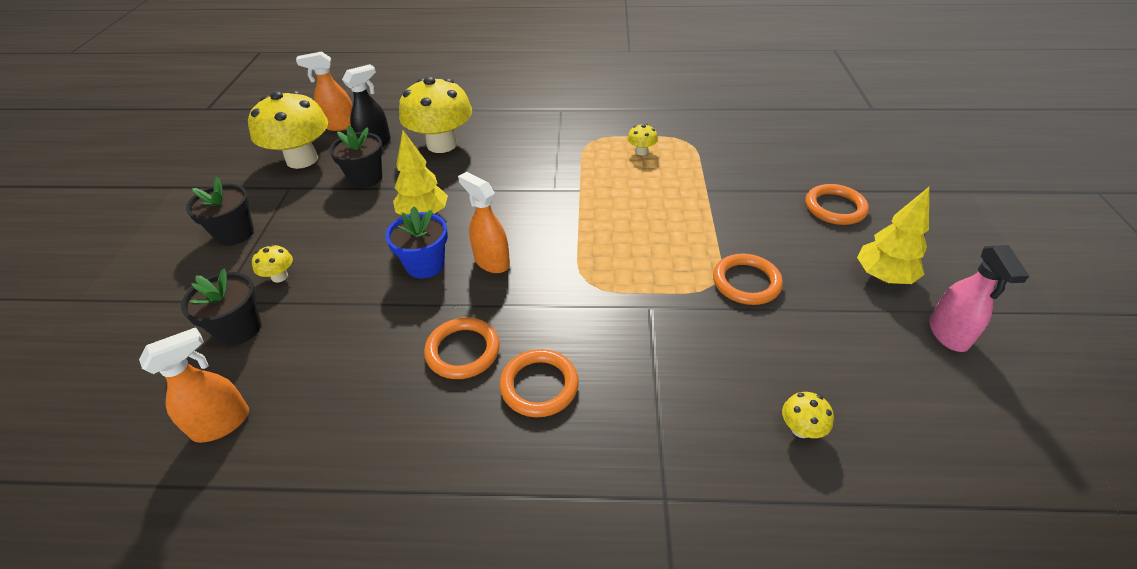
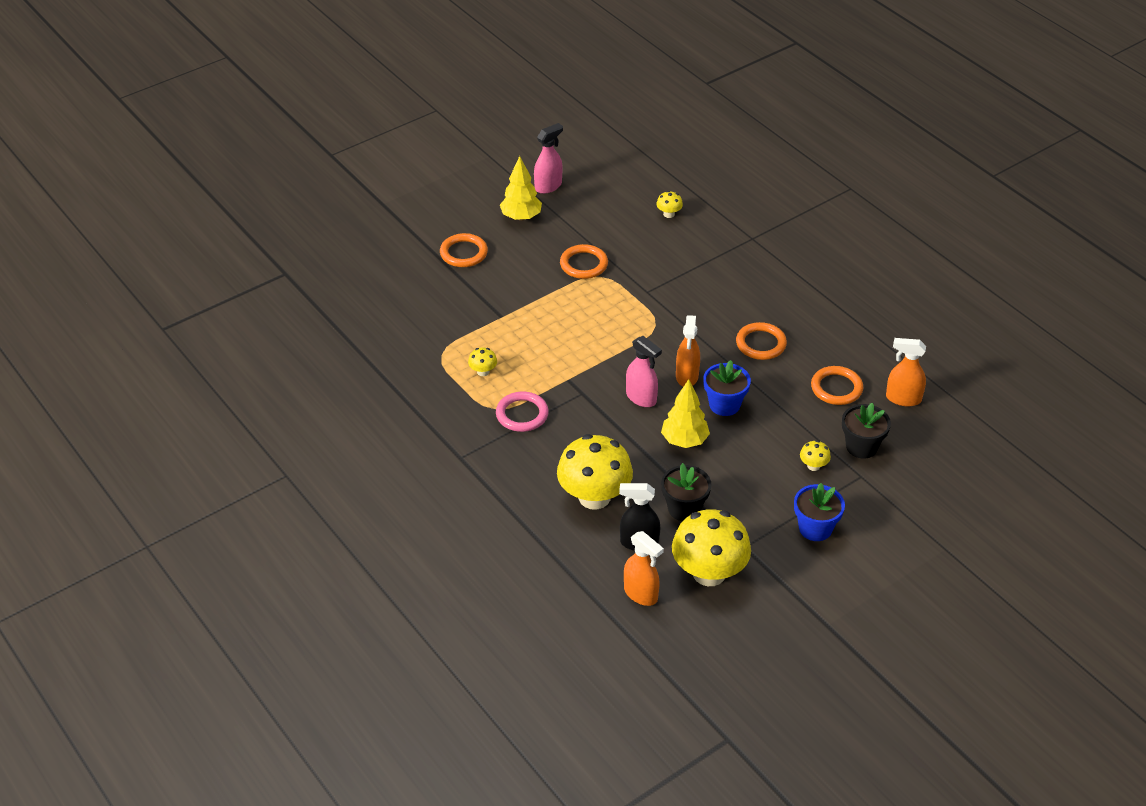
camera: 130 degrees left, 0 degrees up
black flower pot [186,177,254,246] -> blue flower pot [794,483,845,541]
orange ring [499,349,579,417] -> orange ring moved to [811,366,863,405]
none -> pink ring [496,392,549,432]
none -> pink spray bottle [626,336,662,407]

